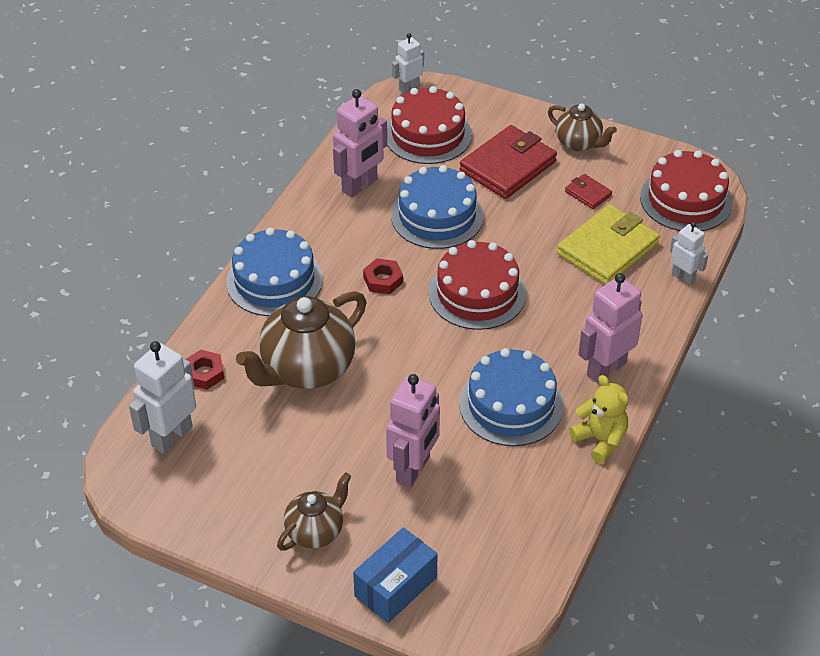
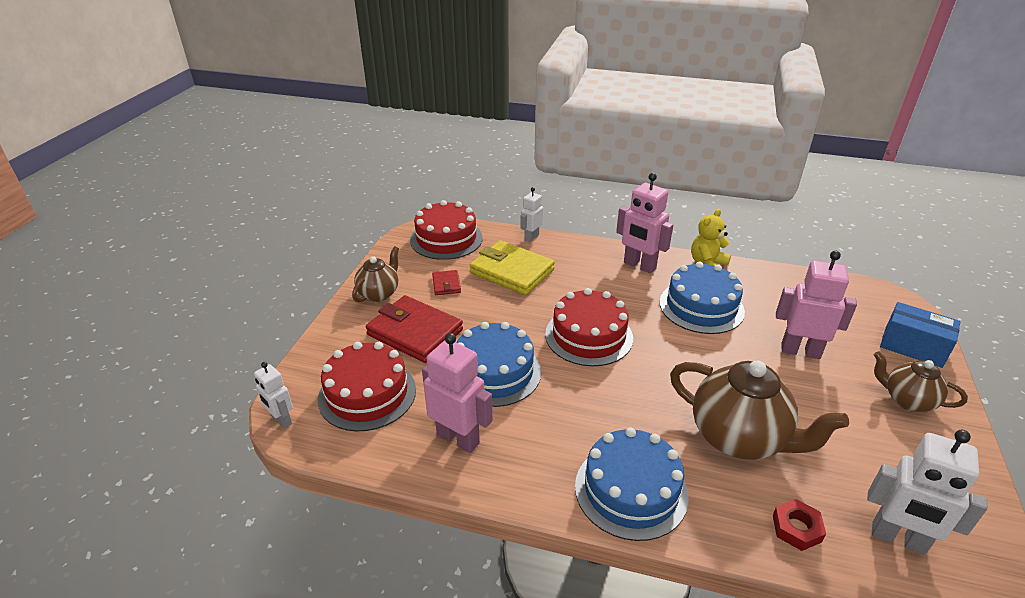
camera: 100 degrees left, 10 degrees down
red nut [363,258,403,294] -> none
red wallet [565,174,612,209] -> red wallet turned 45 degrees counterclockwise [432,270,461,295]

